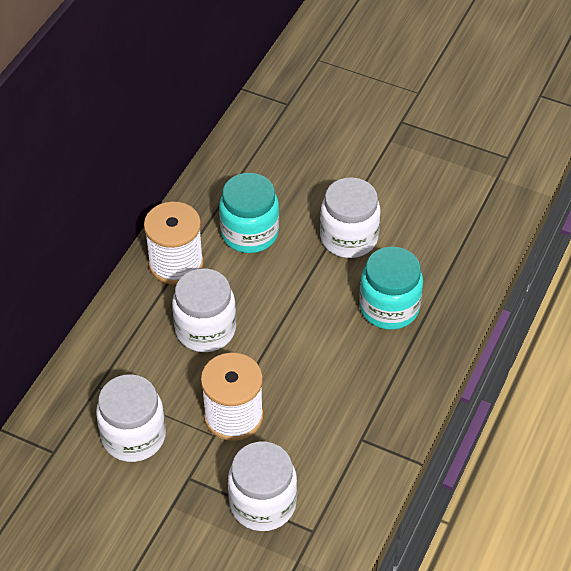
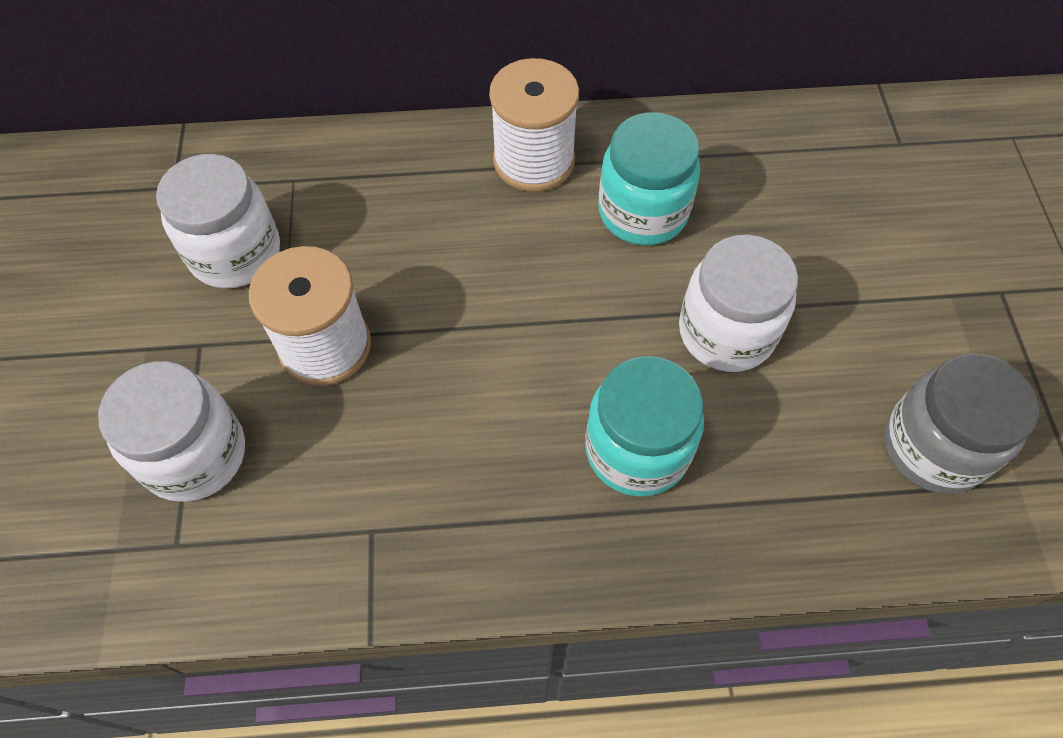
camera: 60 degrees right, 10 degrees up
white jar [172,268,236,352] -> none
none -> grey jar [884,353,1039,494]

